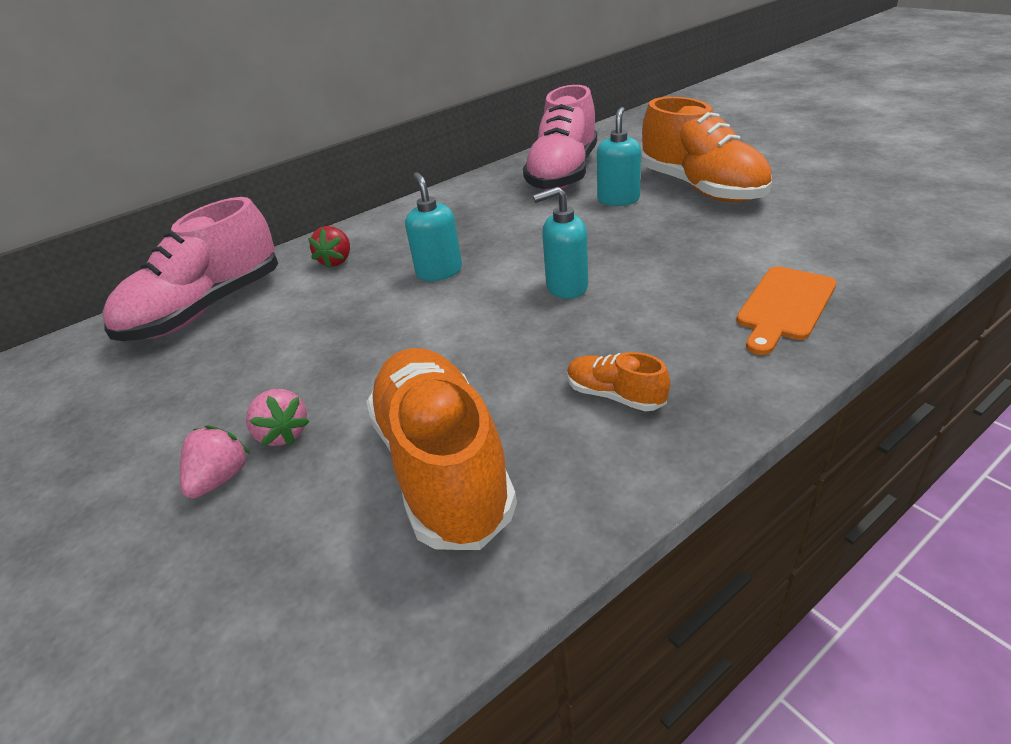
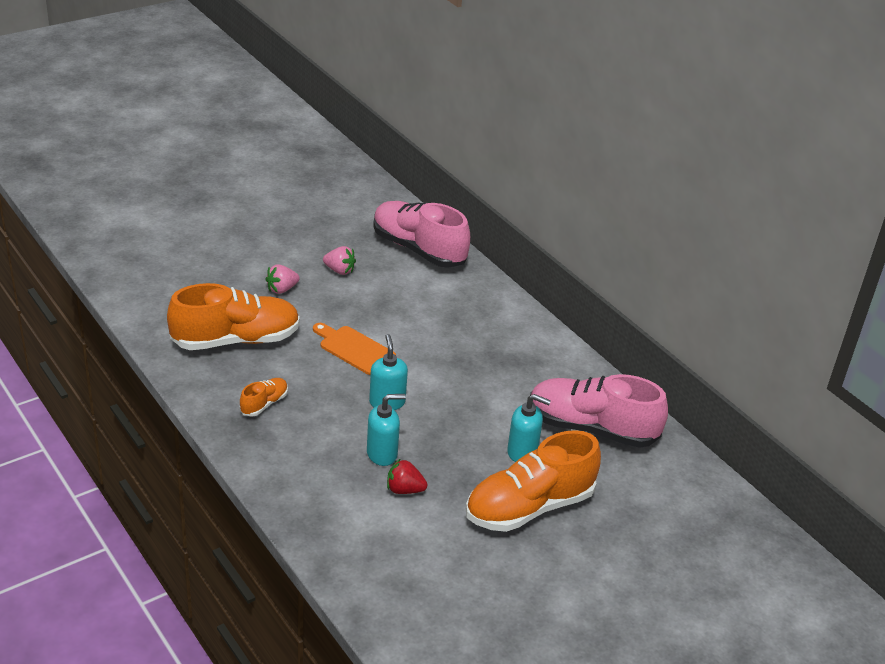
camera: 85 degrees right, 0 degrees up
pink strawberry [180,425,250,498] -> pink strawberry moved to [323,246,356,275]
red strawberry [308,226,350,269] -> red strawberry moved to [387,458,428,494]
turquoise soap dispenser [405,172,462,281] -> turquoise soap dispenser moved to [367,394,406,466]
orange cutting board [736,266,837,355] -> orange cutting board moved to [313,323,396,375]

